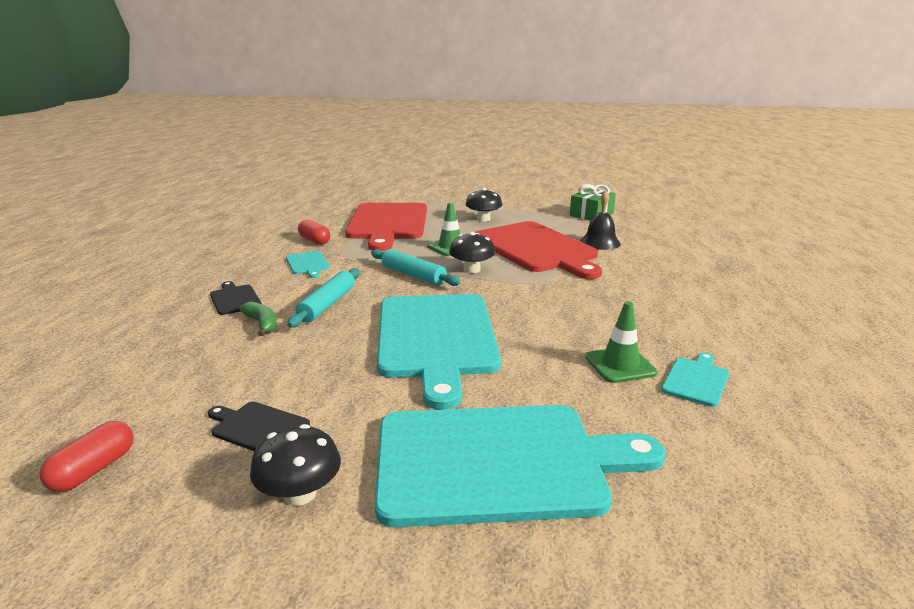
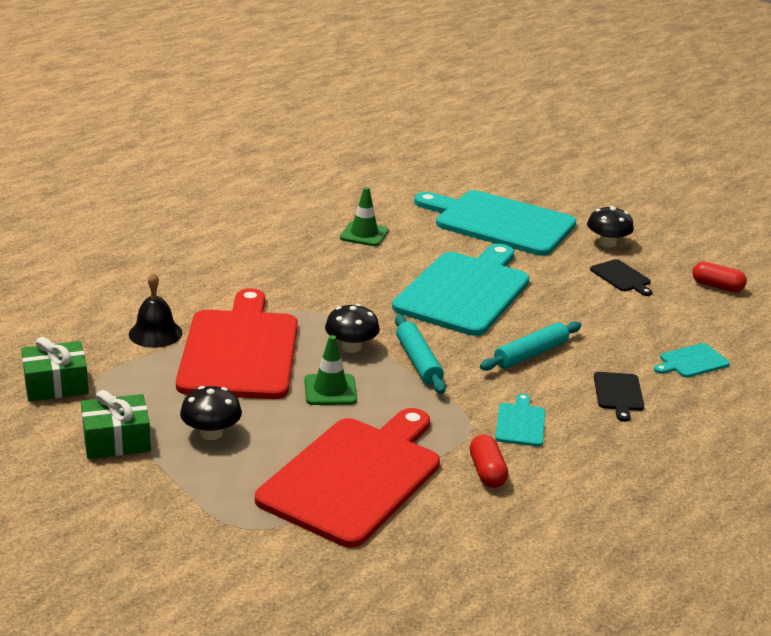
camera: 150 degrees left, 5 degrees up
red capsule [39,421,134,492] -> red capsule turned 60 degrees clockwise [692,261,747,292]
green banana [240,301,277,336] -> none
turquoise cutting board [661,353,729,407] -> turquoise cutting board moved to [654,343,730,377]
none -> green gift [81,390,151,459]

